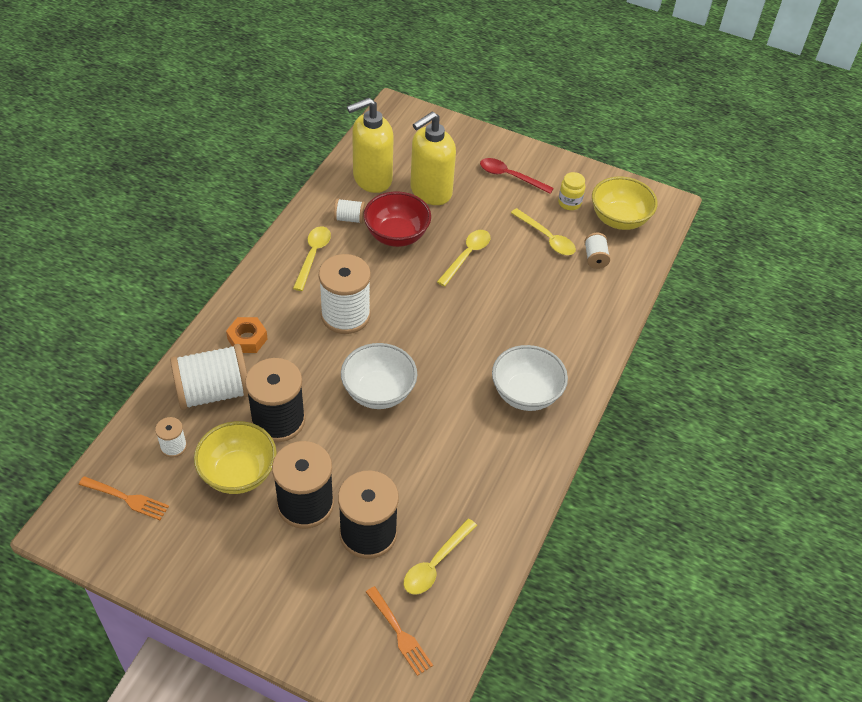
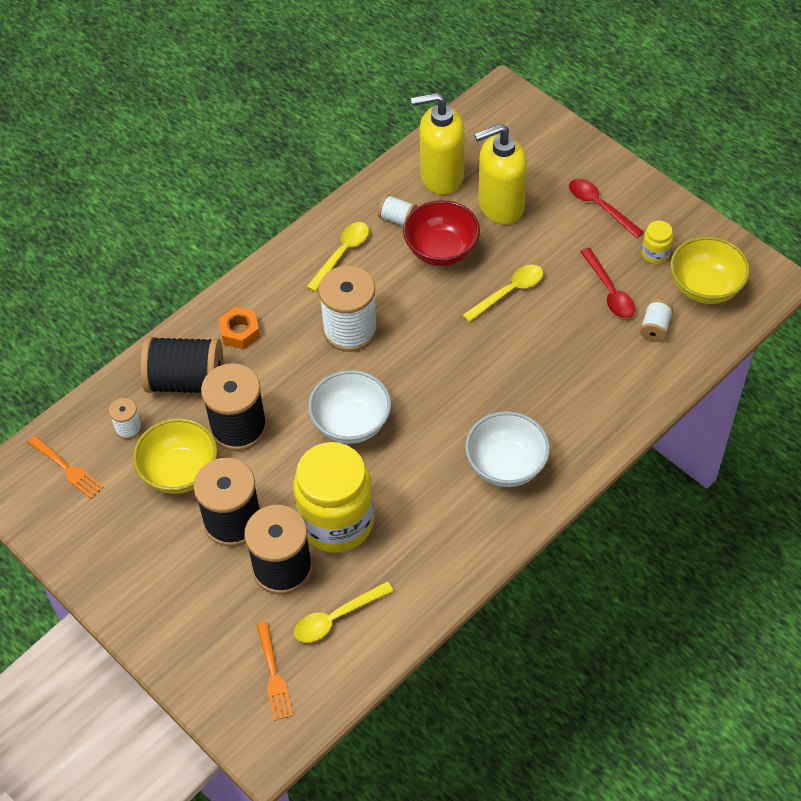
camera: 25 degrees right, 5 degrees up
white spool [170,344,248,410] -> black spool [140,336,223,393]
yellow spoon [511,208,576,255] -> red spoon [580,248,635,318]
none -> yellow jar [293,442,374,553]

